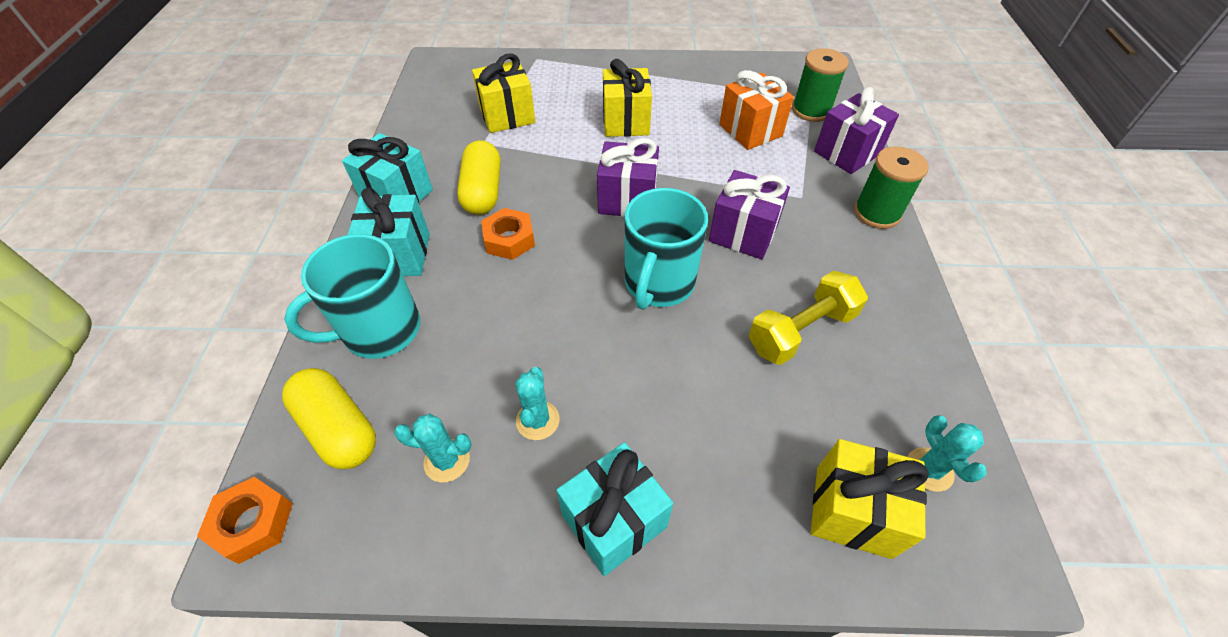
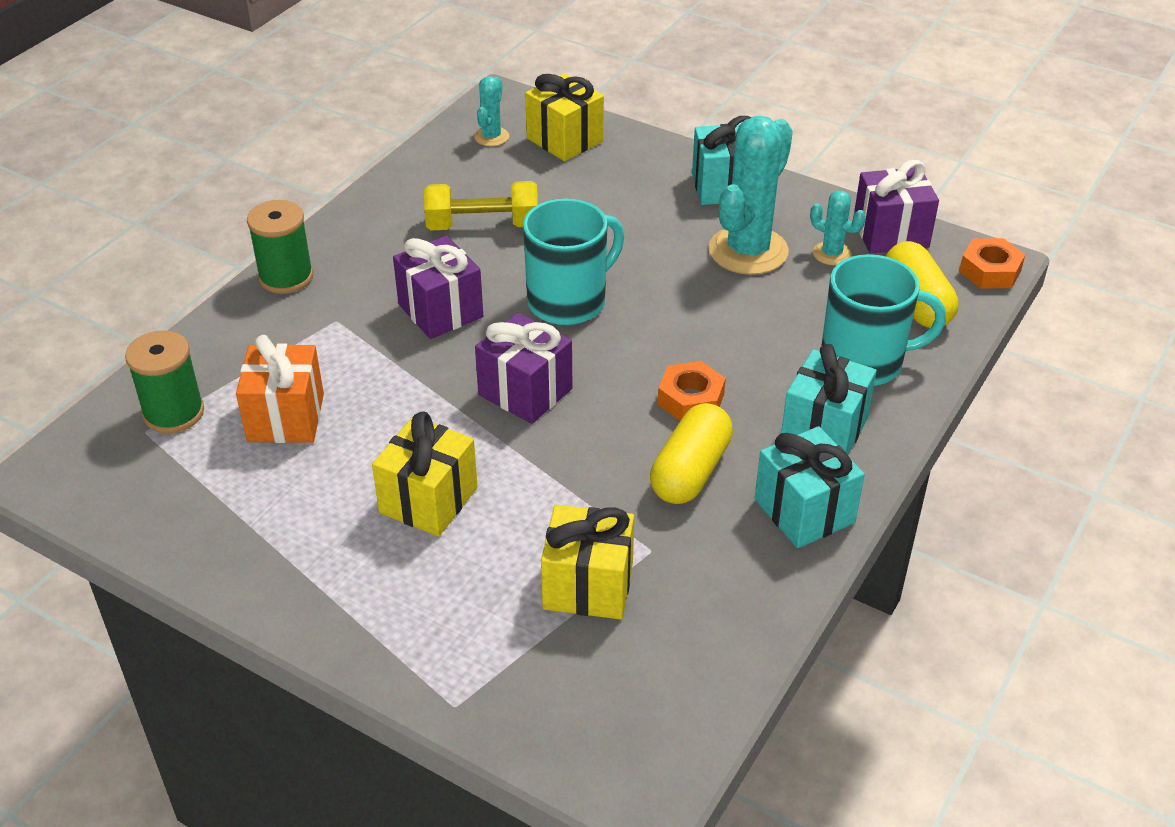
camera: 150 degrees left, 10 degrees down
turquoise cactus [515,367,560,440] -> turquoise cactus [708,116,793,275], size x2.06
purple gift [814,87,899,174] -> purple gift moved to [854,160,939,254]

